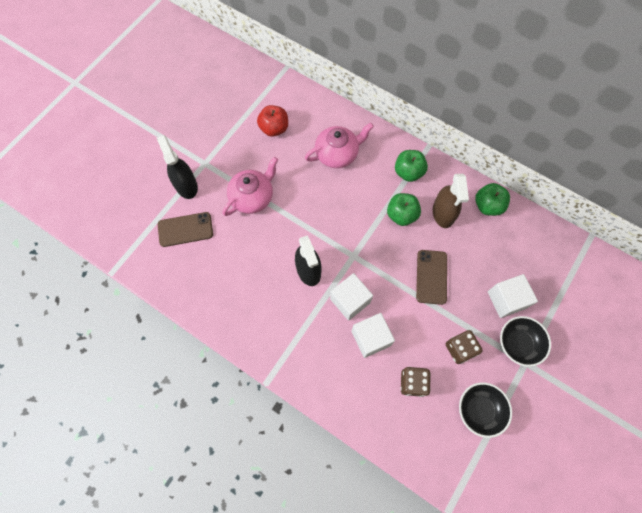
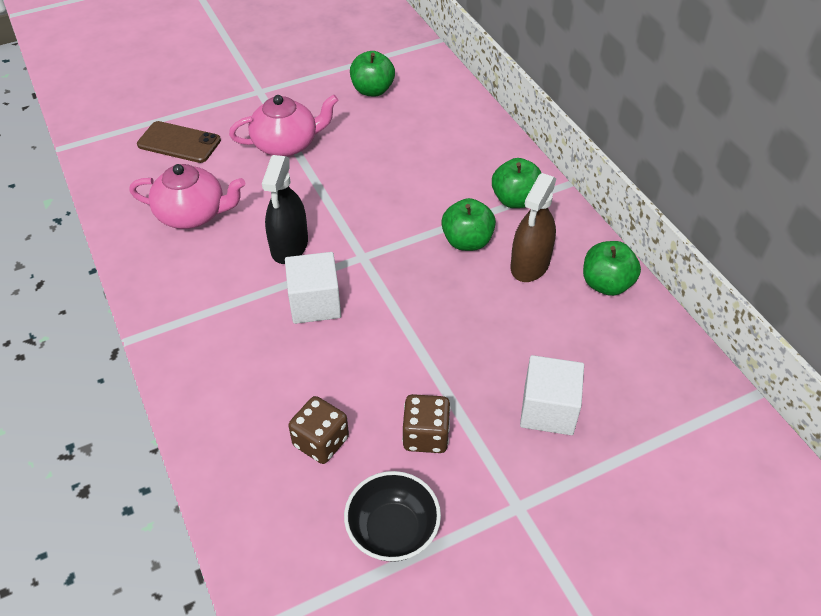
camera: 30 degrees right, 20 degrees down
black spray bottle [157,135,198,199] -> none
red apple [257,105,288,137] -> green apple [350,51,395,97]
pink teapot [305,123,374,168] -> pink teapot moved to [129,164,246,229]
white cube [352,313,395,358] -> none
brown phone [416,250,447,305] -> none
black bowl [500,316,551,367] -> none

